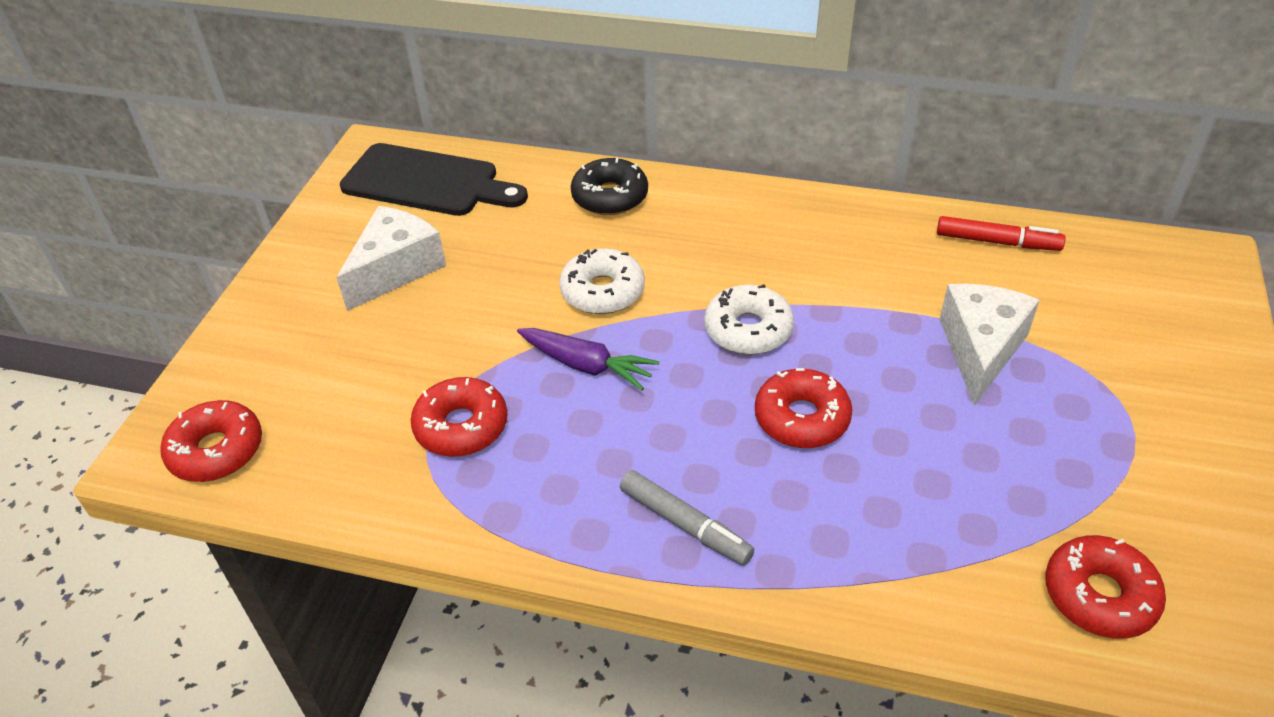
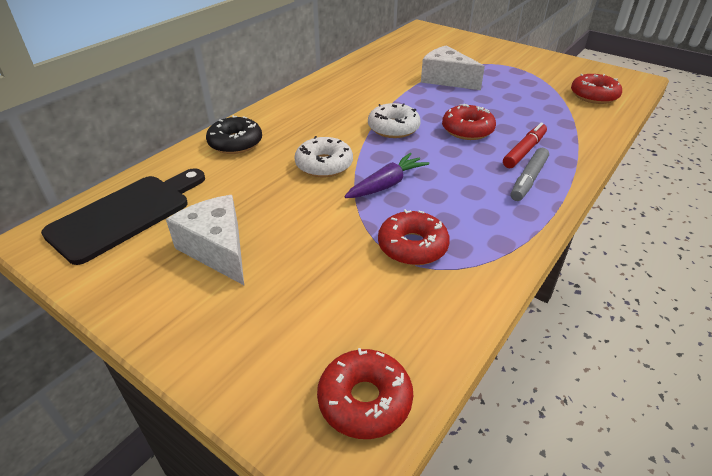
camera: 70 degrees left, 5 degrees down
grey marker [620,470,754,565] -> grey marker turned 150 degrees clockwise [511,148,549,201]
red marker [937,216,1066,251] -> red marker moved to [503,123,547,168]

